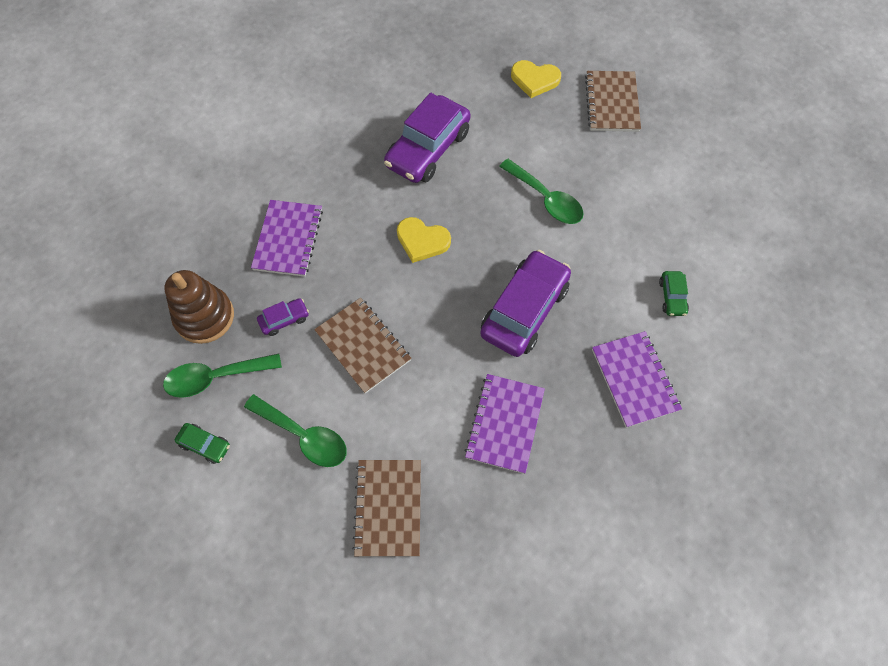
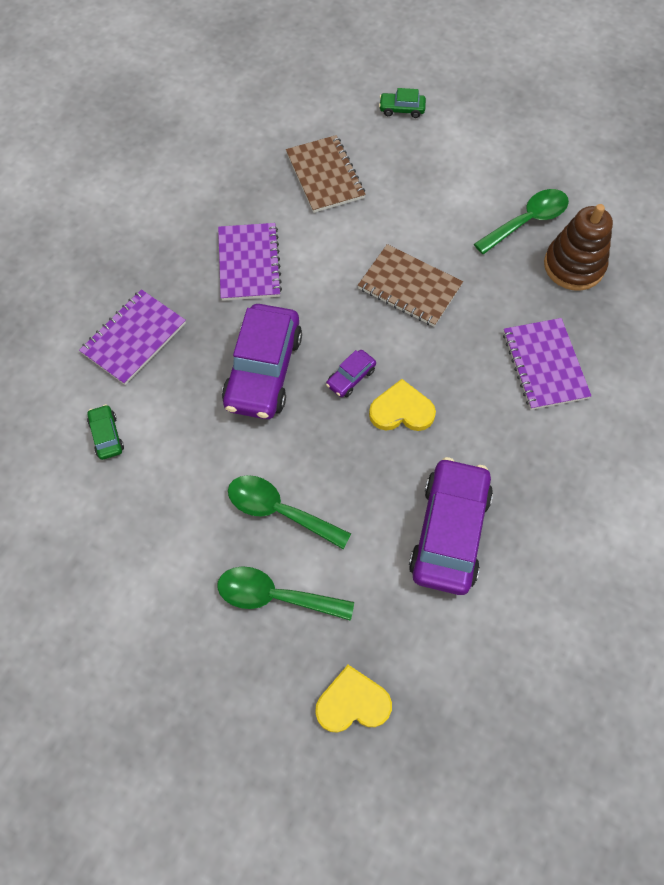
camera: 160 degrees right, 0 degrees up
green car [175,423,230,464] -> green car moved to [379,88,426,118]
green spoon [244,394,347,467] -> green spoon moved to [217,566,354,621]
purple car [257,298,309,336] -> purple car moved to [326,350,376,397]
brown notebook [585,71,641,132] -> none
purple notebook [592,331,682,428] -> purple notebook turned 75 degrees clockwise [79,289,186,385]

